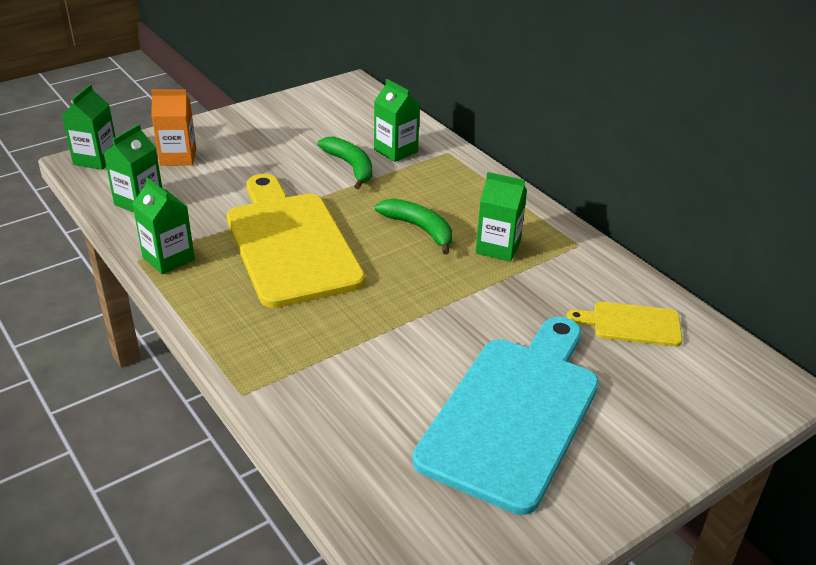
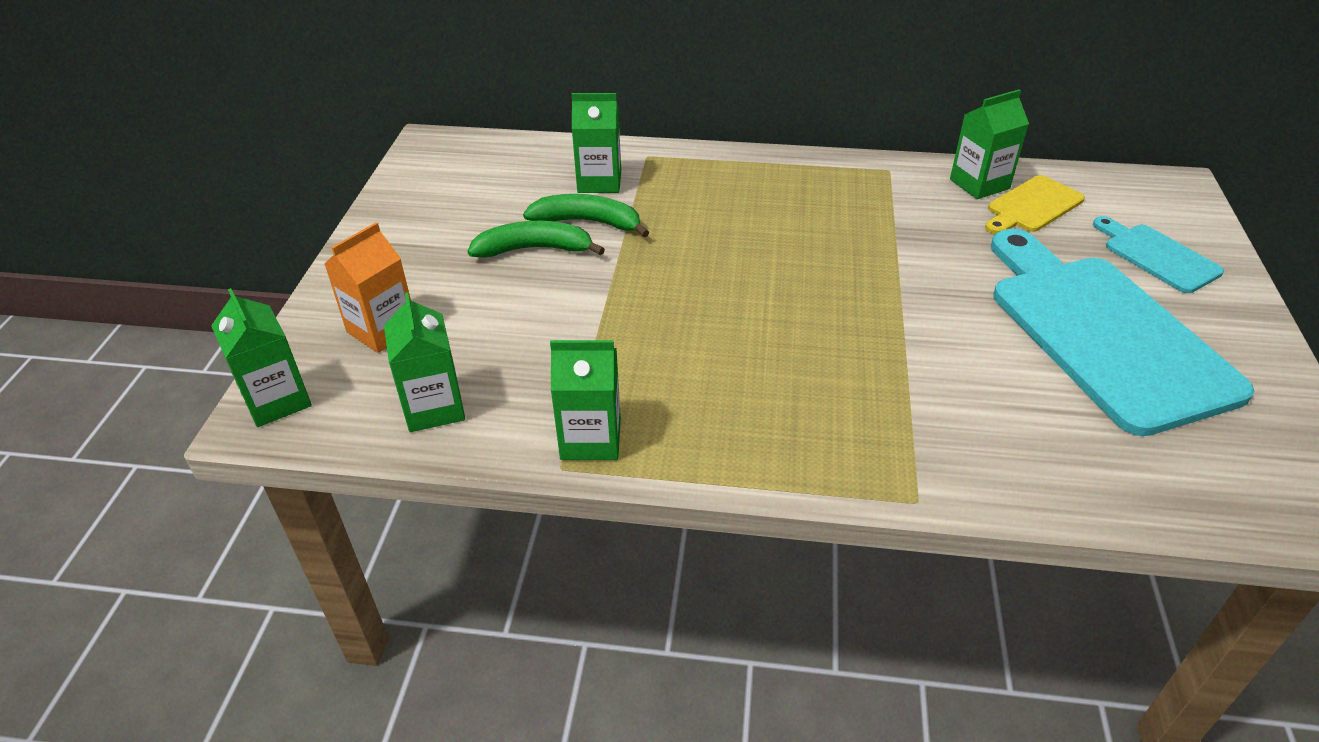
camera: 45 degrees left, 5 degrees up
yellow cutting board [227,174,365,308] -> none
green banana [375,198,452,255] -> green banana moved to [467,221,605,258]
green carton [476,172,527,262] -> green carton moved to [950,89,1029,199]
none -> turquoise cutting board [1093,216,1224,293]

